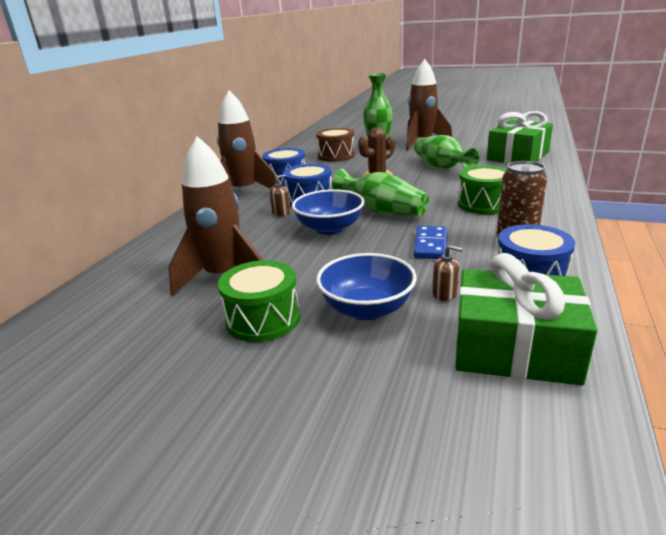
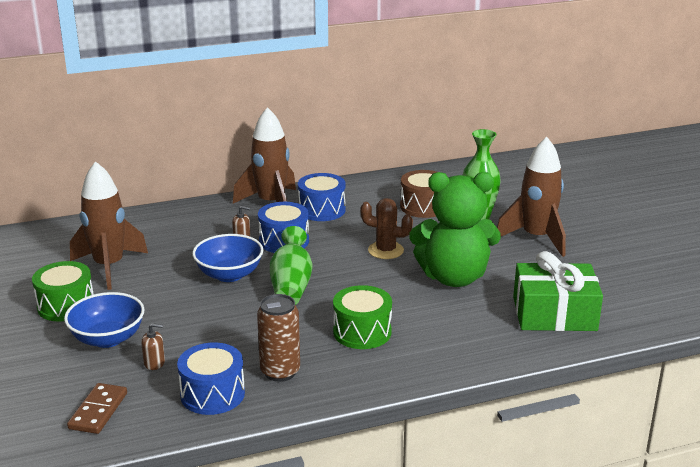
camera: 50 degrees right, 0 degrees up
green vase [414,135,480,169] -> green teddy bear [409,172,501,287]
blue domino [414,226,447,259] -> none
brown soap dispenser [432,245,463,301] -> brown soap dispenser turned 75 degrees counterclockwise [141,323,165,370]
green gift [455,253,598,385] -> brown domino [67,383,127,434]

